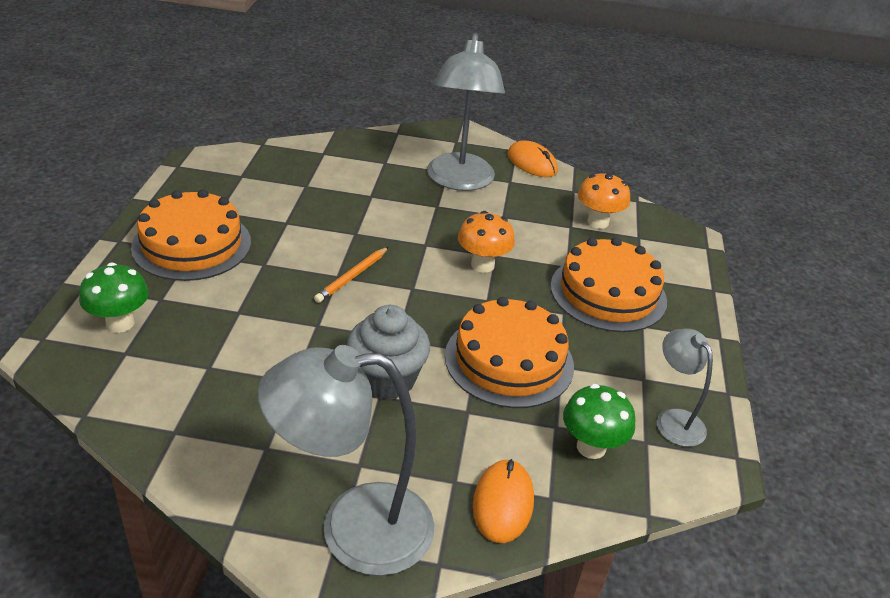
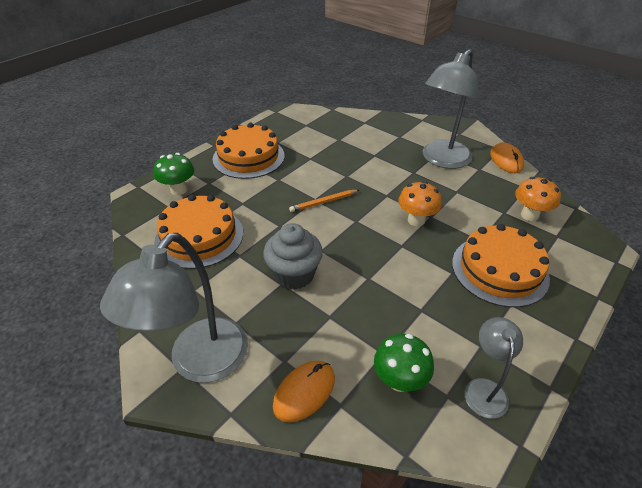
camera: 35 degrees right, 5 degrees up
grey lamp [258,345,434,576] -> grey lamp turned 90 degrees counterclockwise [100,233,248,383]
orange cake [445,297,574,408] -> orange cake moved to [154,194,243,269]

